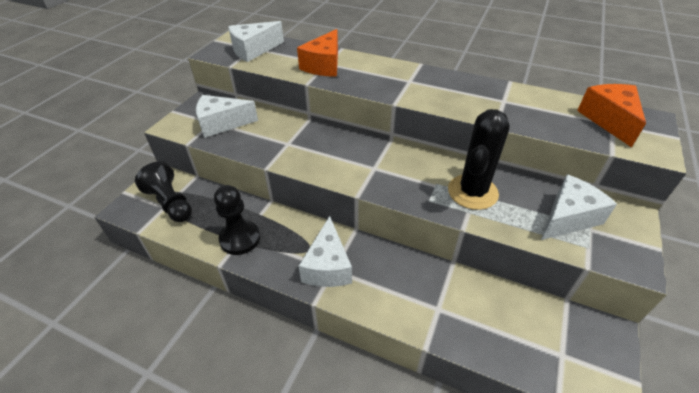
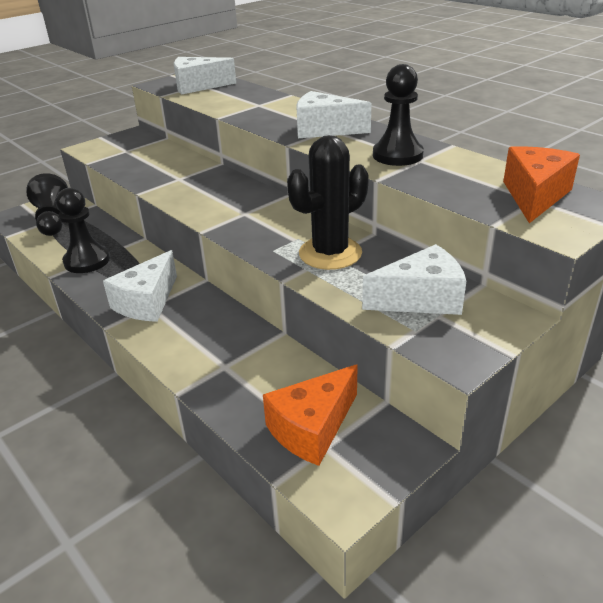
camera: 25 degrees right, 10 degrees down
white cheese [196,95,258,138] -> white cheese moved to [296,91,372,138]
orange cheese [297,29,338,77] -> orange cheese moved to [263,364,358,466]
none -> black pawn [373,64,424,166]

